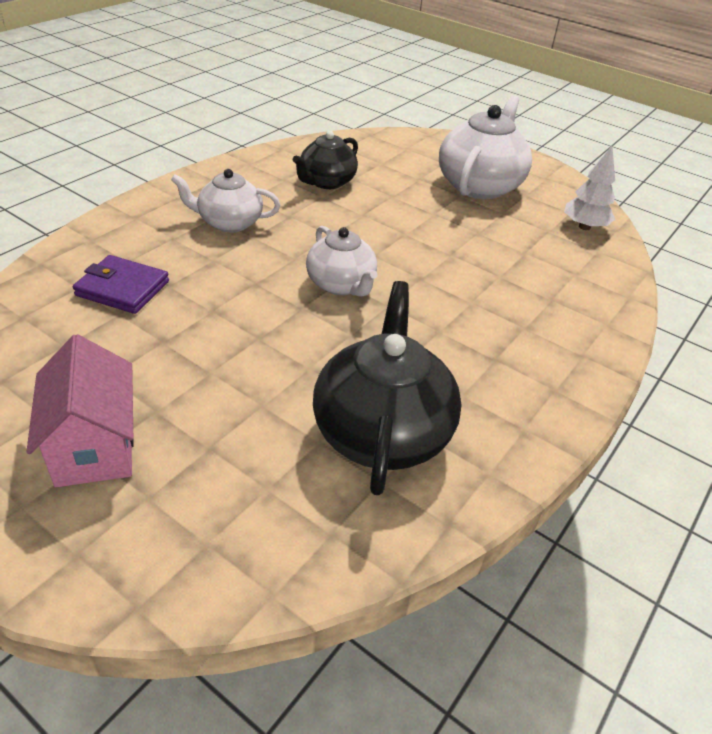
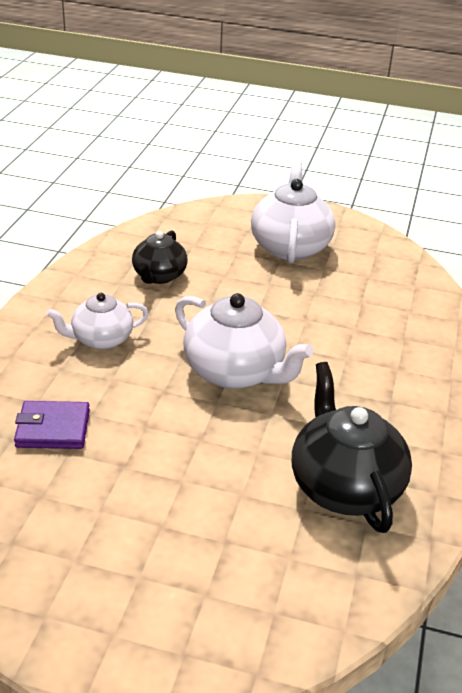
camera: 20 degrees left, 5 degrees down
pink house [26,334,134,487] -> none
white teapot [306,226,378,297] -> white teapot [175,293,314,389], size x1.60
white tree [564,146,615,230] -> none

